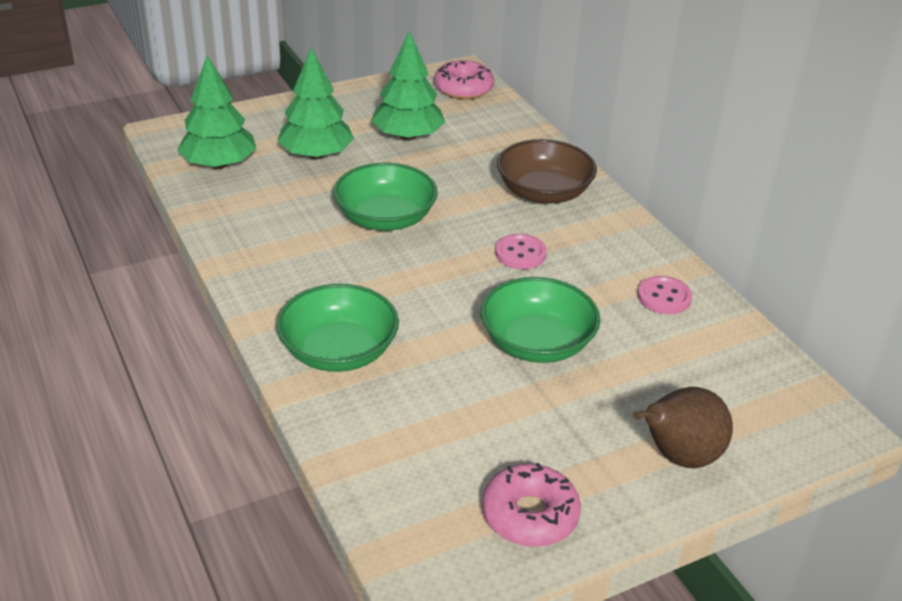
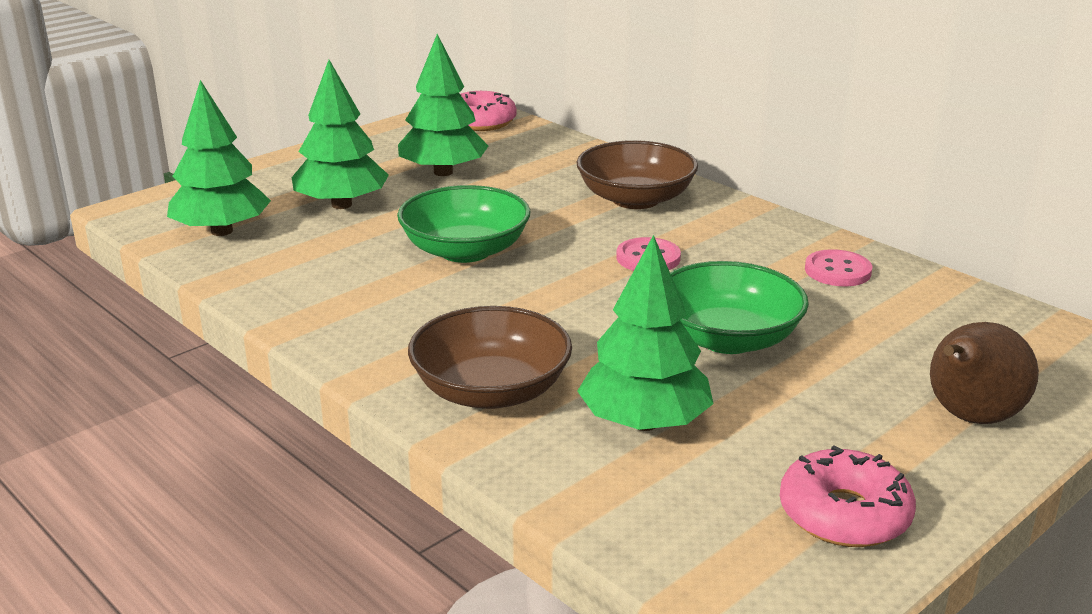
camera: 15 degrees left, 10 degrees down
green bowl [276,284,399,372] -> brown bowl [408,306,572,409]
none -> green tree [577,235,714,431]

